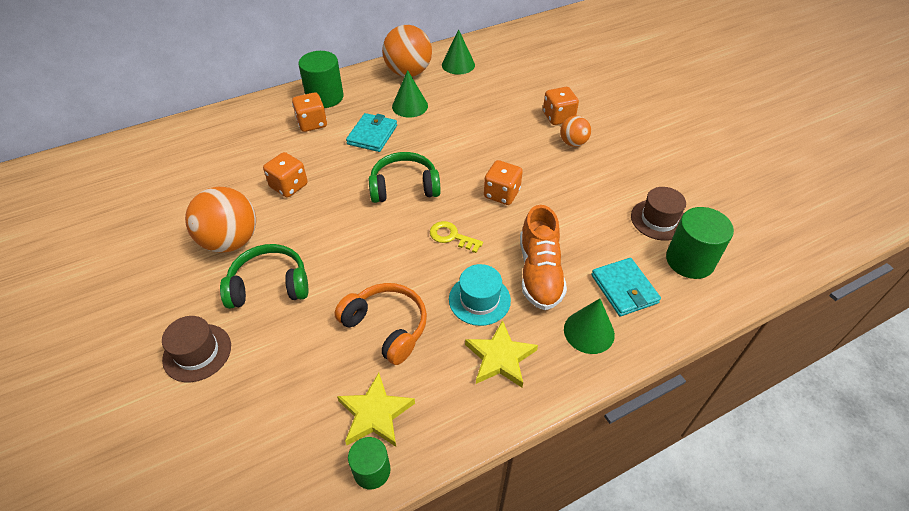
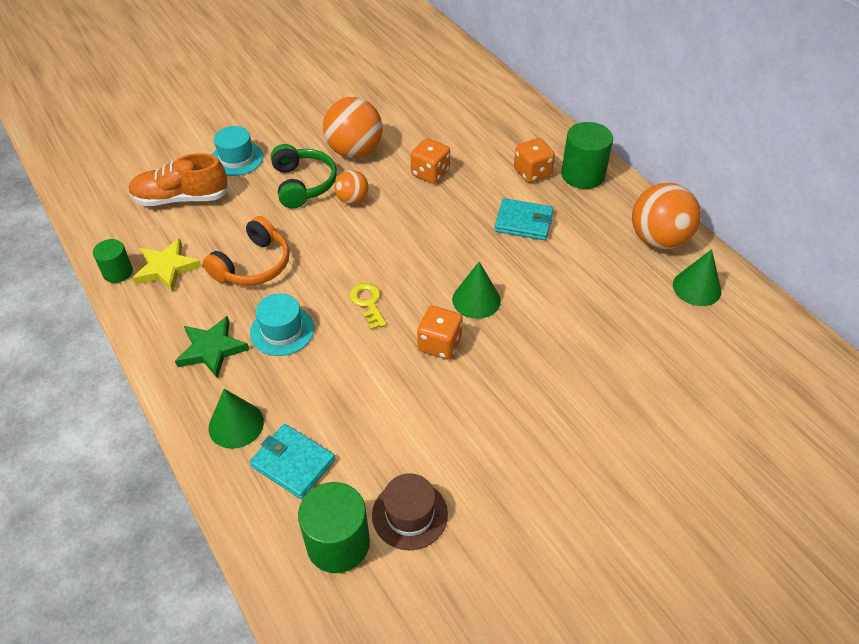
camera: 85 degrees right, 0 degrees up
brown hat [162,316,231,382] -> turquoise hat [212,126,263,176]
green headphones [369,152,441,203] -> none
green cone [392,70,428,117] -> green cone moved to [452,262,501,319]
yellow key [430,221,483,253] -> yellow key turned 45 degrees counterclockwise [350,283,387,330]
yellow star [465,320,538,387] -> green star [175,316,249,379]
orange shoe [520,205,567,310] -> orange shoe moved to [128,153,229,206]
orange dice [543,87,579,125] -> none
orange ball [560,116,591,147] -> orange ball moved to [334,170,369,205]
turquoise wallet [591,258,661,316] -> turquoise wallet turned 60 degrees clockwise [250,424,335,499]

